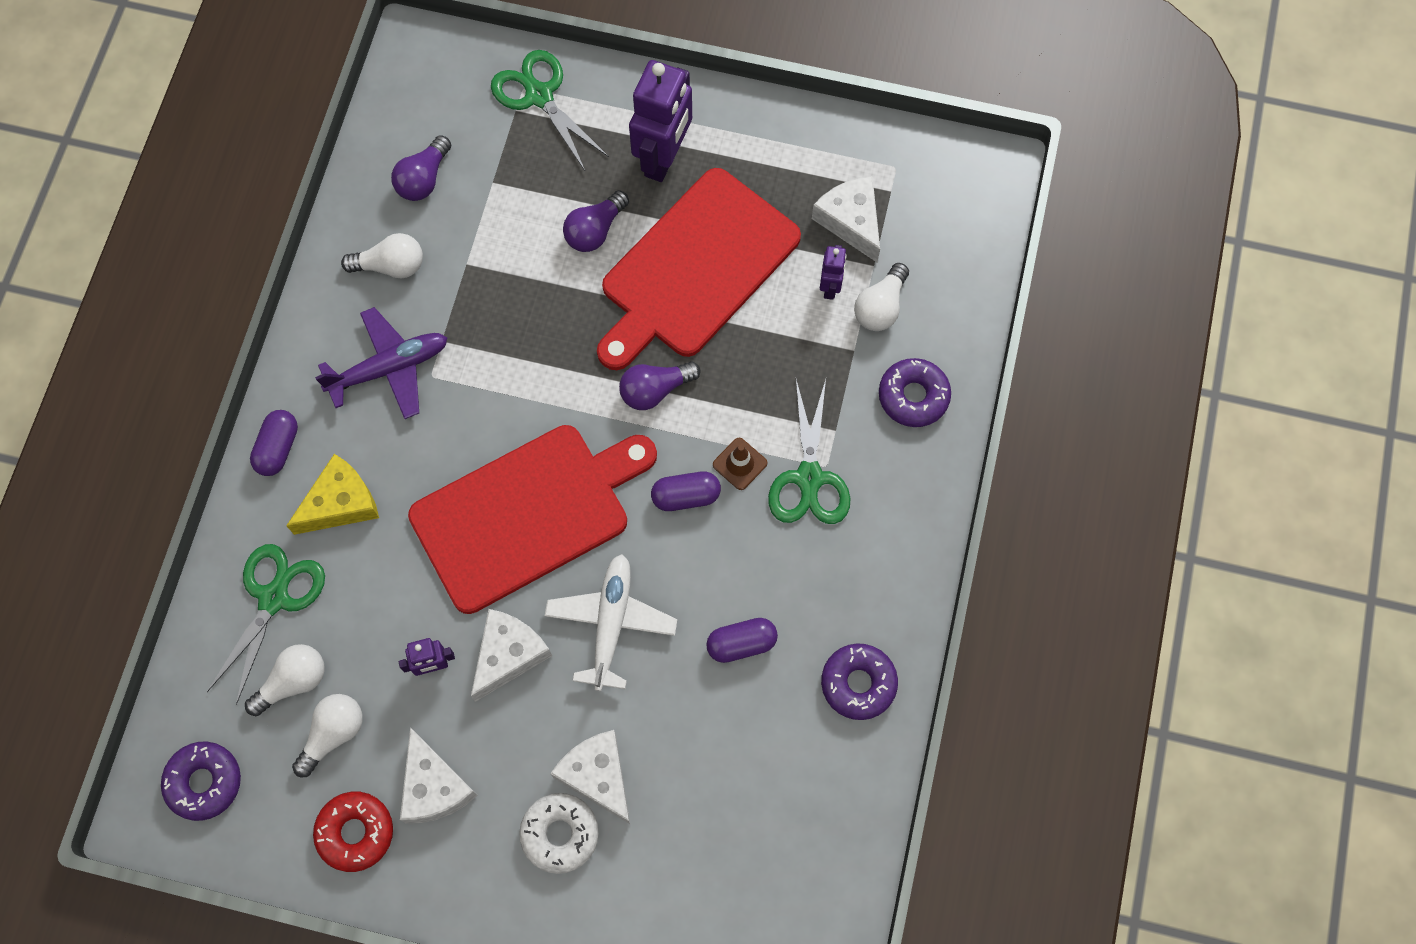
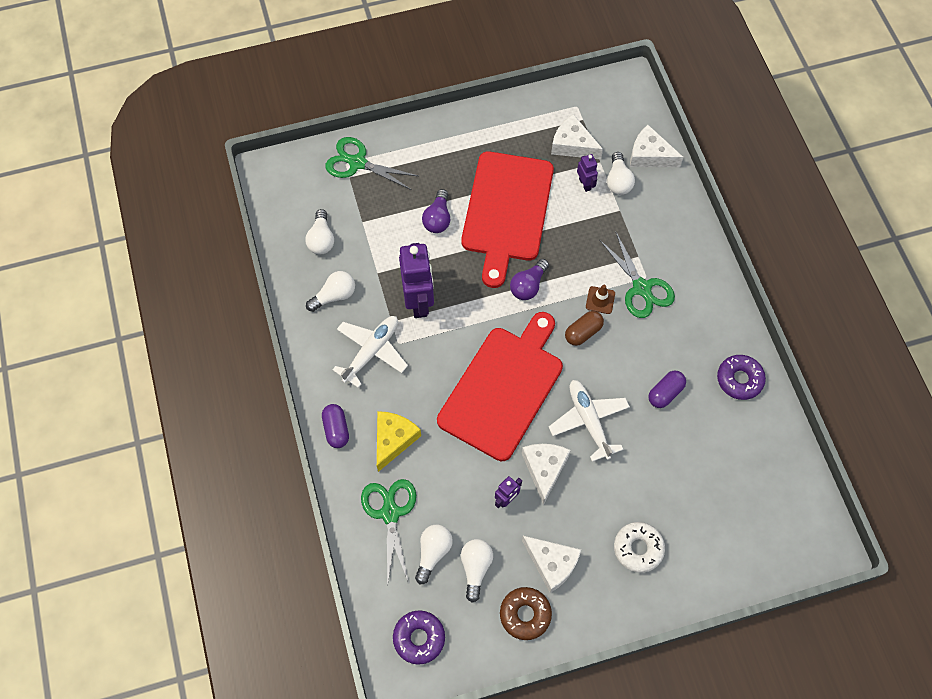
camera: 30 degrees left, 5 degrees down
red donut [313,792,393,872] -> brown donut [500,587,552,640]
purple plane [315,307,447,419] -> white plane [332,316,408,388]
purple light bulb [391,135,451,201] -> white light bulb [305,209,334,254]
white cheese [550,730,630,824] -> white cheese moved to [630,125,683,167]
purple robot [629,60,692,182] -> purple robot moved to [399,243,434,318]
purple capsule [651,471,721,511] -> brown capsule [565,311,604,346]
purple donut [879,358,951,427] -> none

